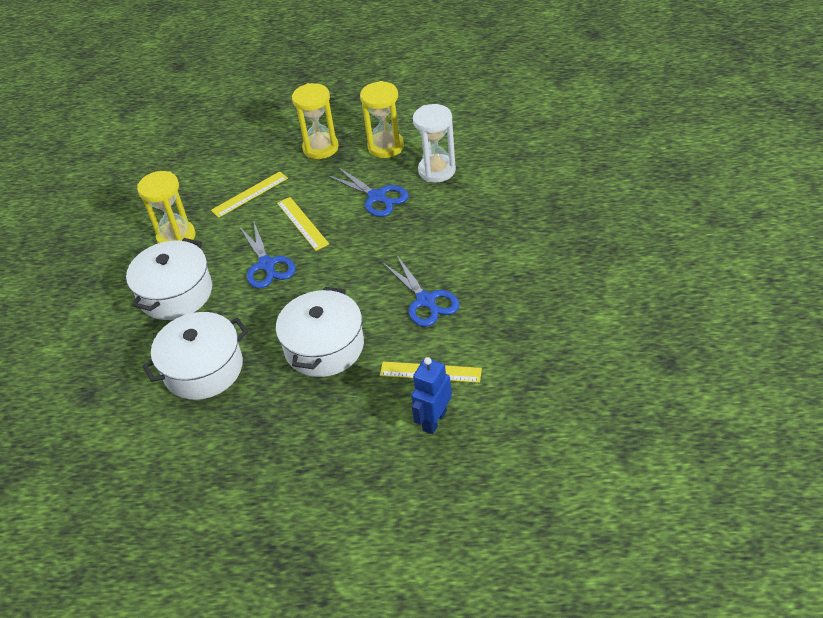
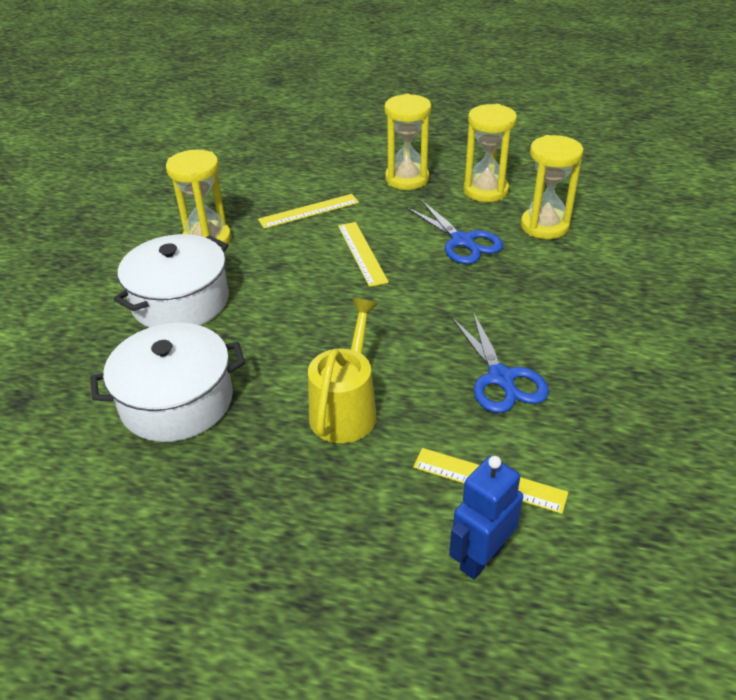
camera: 10 degrees right, 5 degrees down
blue scissors [239,220,296,289] -> none
white pot [276,287,364,377] -> yellow watering can [308,299,378,443]
white hourglass [413,104,456,183] -> yellow hourglass [521,135,584,239]

